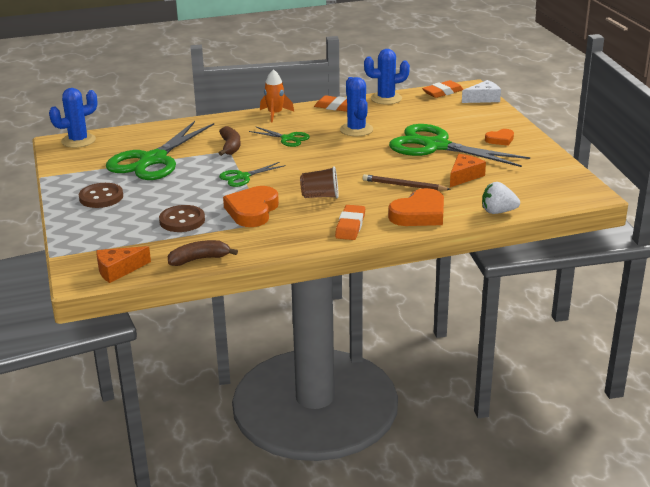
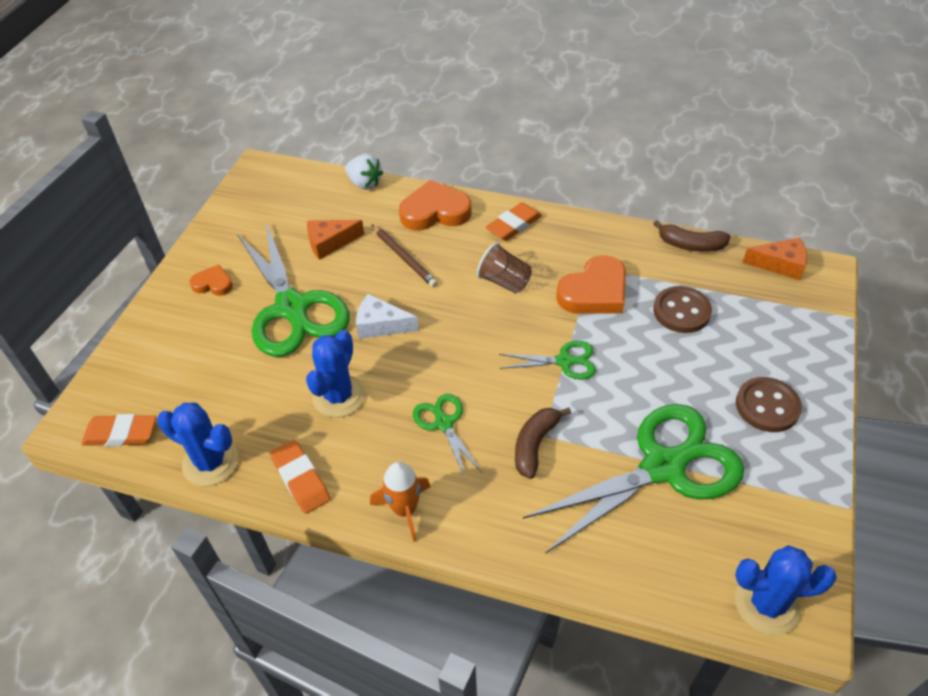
camera: 145 degrees left, 20 degrees up
white cheese [462,80,501,103] -> white cheese moved to [356,294,419,339]

